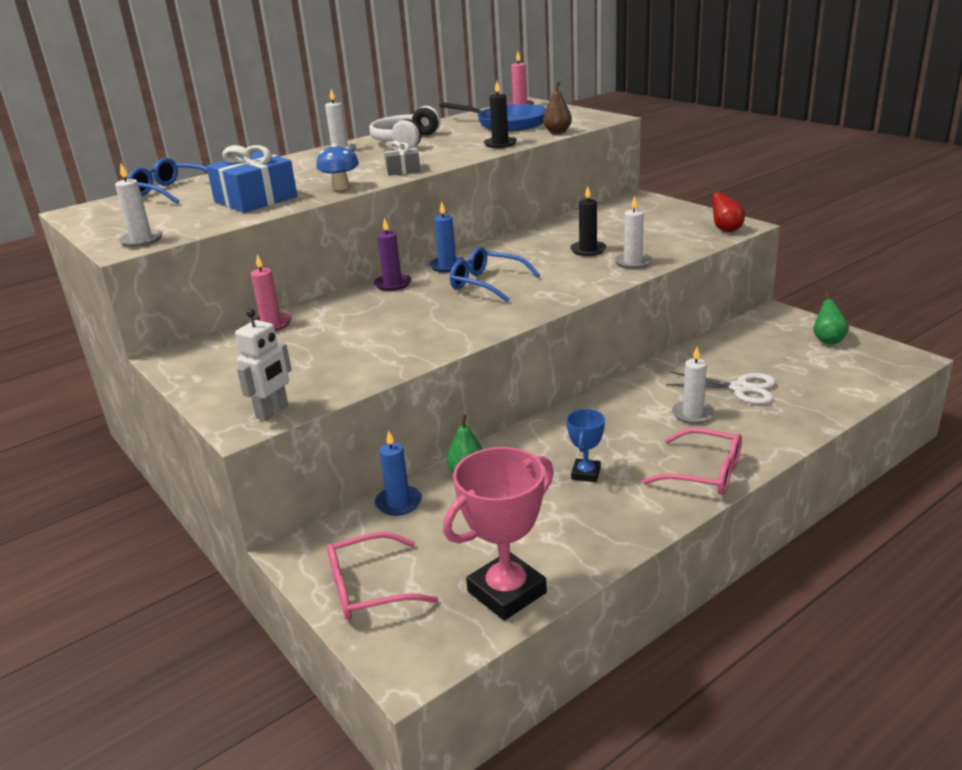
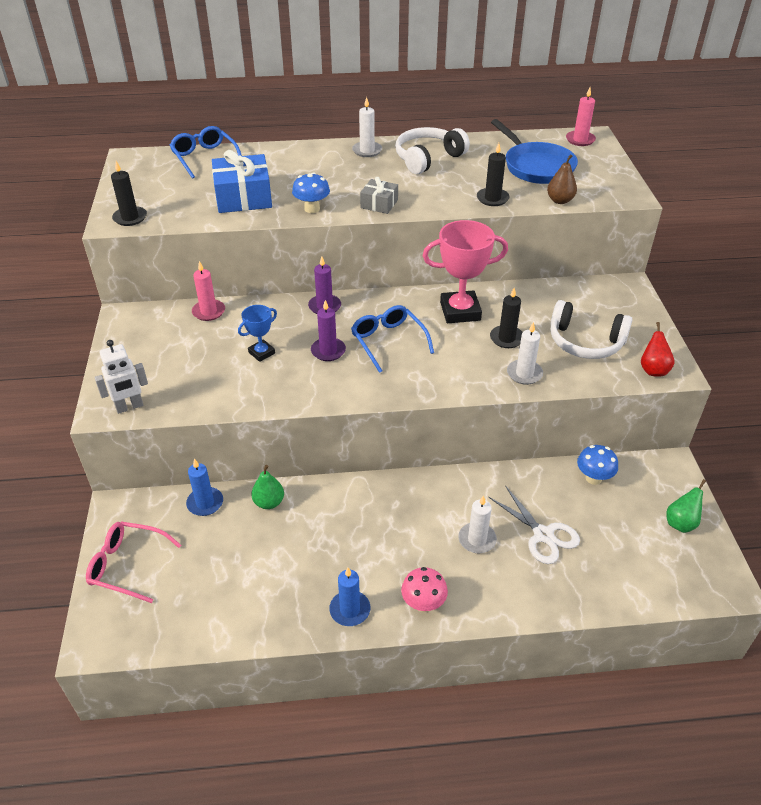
camera: 30 degrees right, 15 degrees up
white candle [115,164,163,247] -> black candle [111,161,147,226]
blue candle [429,202,464,272] -> blue candle moved to [329,568,370,626]
pink trophy [443,447,554,621] -> pink trophy moved to [423,220,508,323]
blue trophy [566,409,605,482] -> blue trophy moved to [238,305,277,362]
pink glasses [642,428,742,495] -> pink mushroom [401,567,448,612]
none -> purple candle [311,300,346,361]
none -> white headphones [551,300,632,359]
none -> blue mushroom [577,445,618,485]

